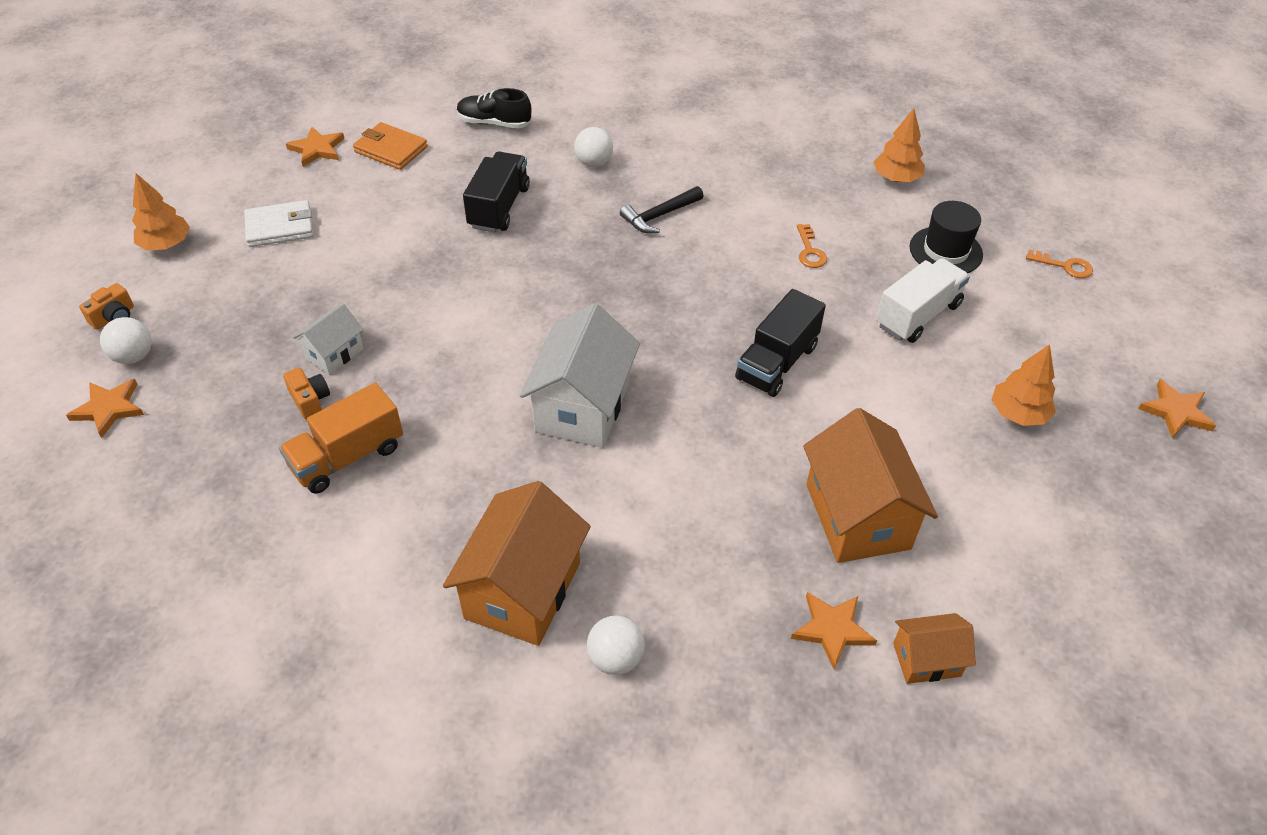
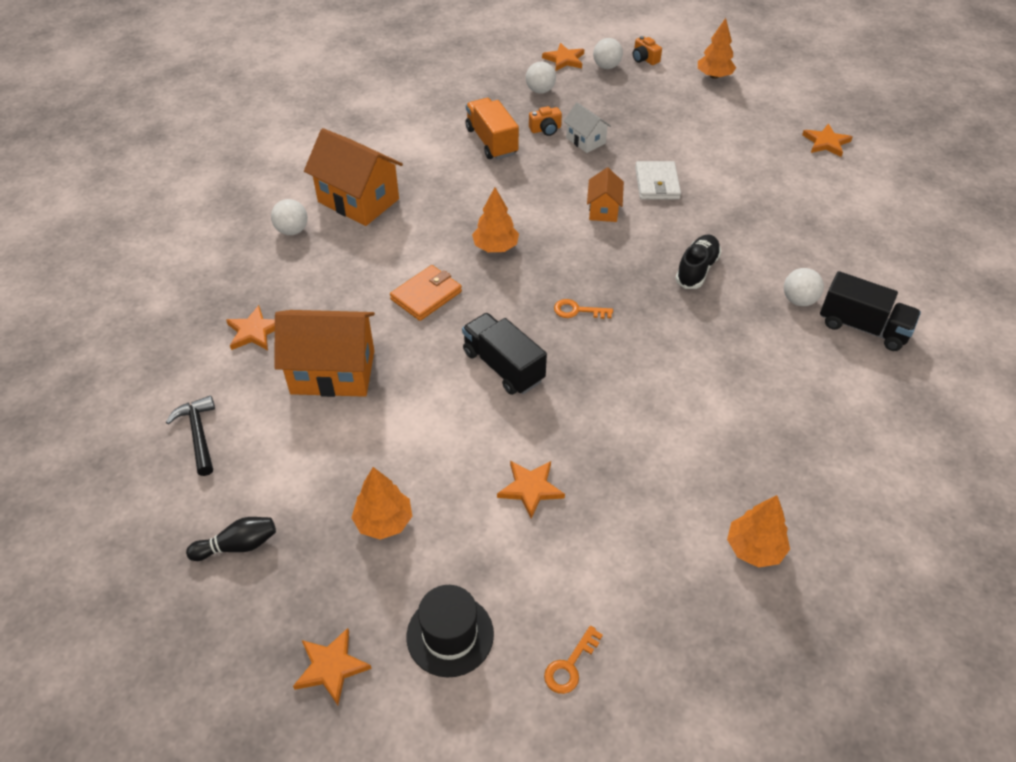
camera: 105 degrees right, 0 degrees up
white wallet [244,200,313,247] -> white wallet moved to [635,161,681,200]
orange wallet [353,122,428,170] -> orange wallet moved to [390,265,462,321]
black shoe [457,88,532,129] -> black shoe moved to [675,234,721,289]
black truck [463,151,530,233] -> black truck moved to [820,271,921,351]
white house [520,303,640,448] -> orange tree [472,187,519,252]
black hammer [620,186,704,233] -> black hammer moved to [166,396,215,476]
orange key [797,224,827,268] -> orange key moved to [554,299,613,319]
white truck [876,258,970,343] -> orange star [497,461,565,518]
orange house [893,613,976,684] -> orange house moved to [587,168,624,222]
black hat [910,201,983,273] -> black hat moved to [407,585,494,678]
none -> black bowling pin [186,517,276,561]
none -> white ball [526,62,556,94]

